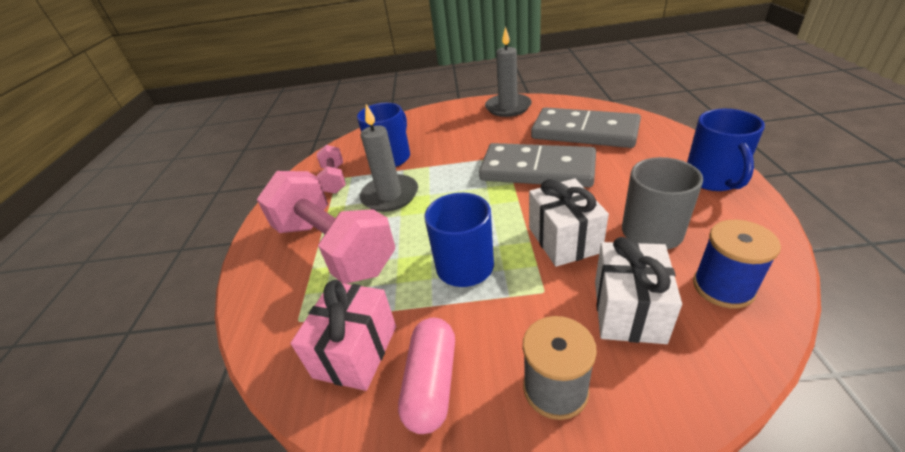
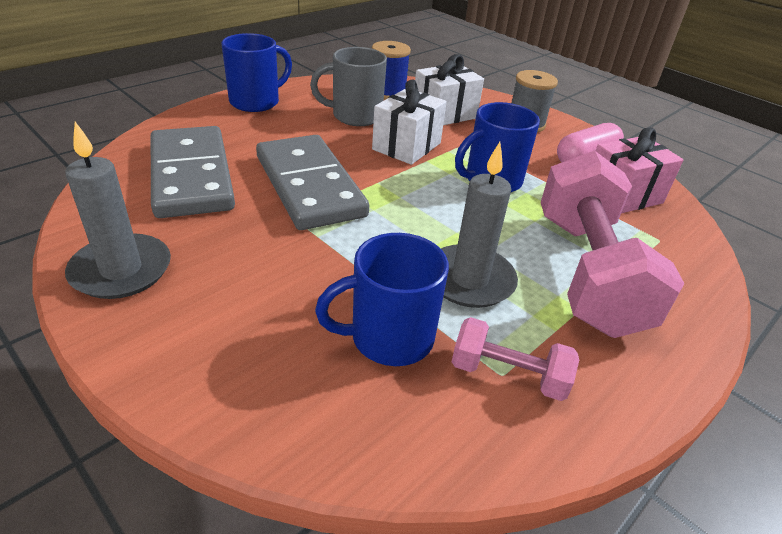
camera: 140 degrees left, 0 degrees up
pink dumbbell [317,145,346,194] -> pink dumbbell turned 75 degrees clockwise [452,317,579,401]

